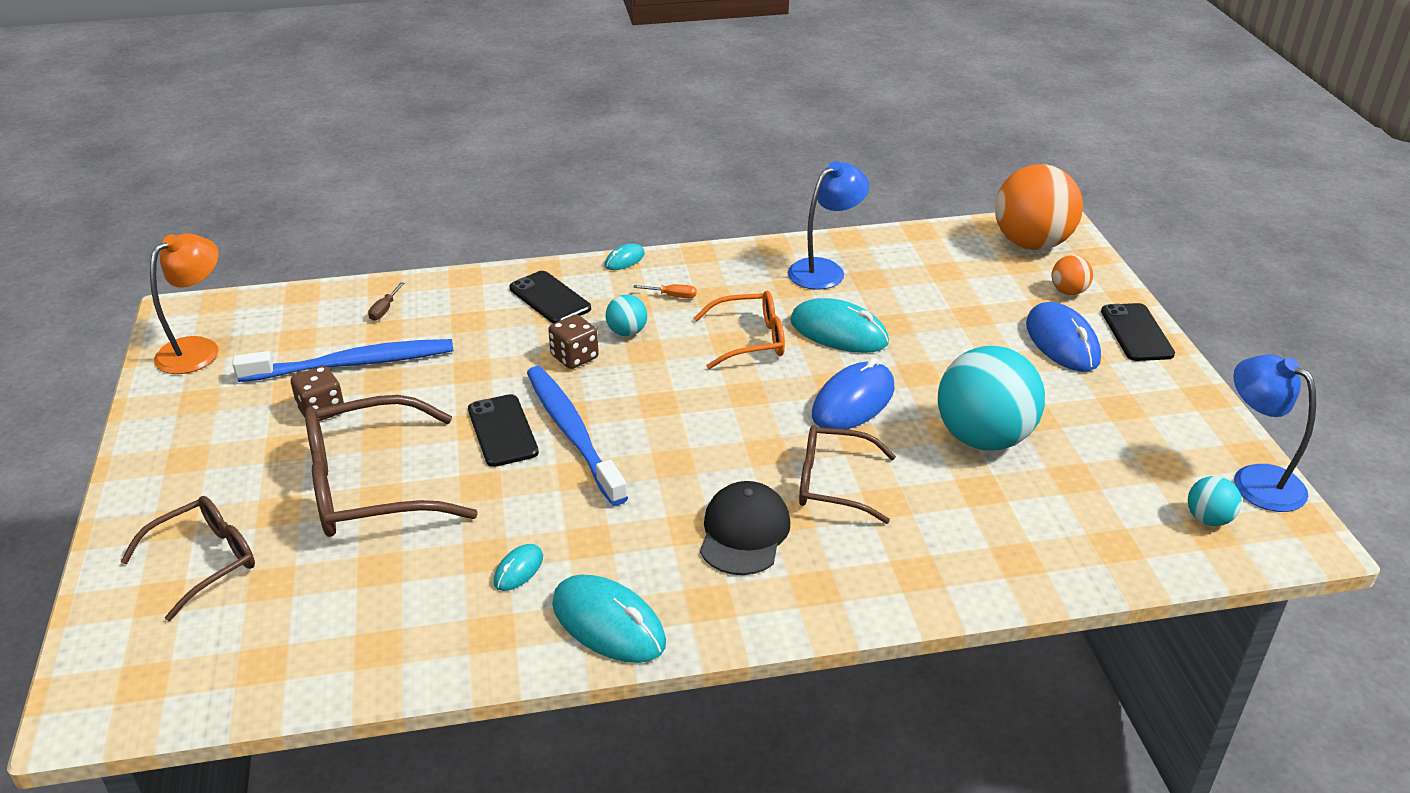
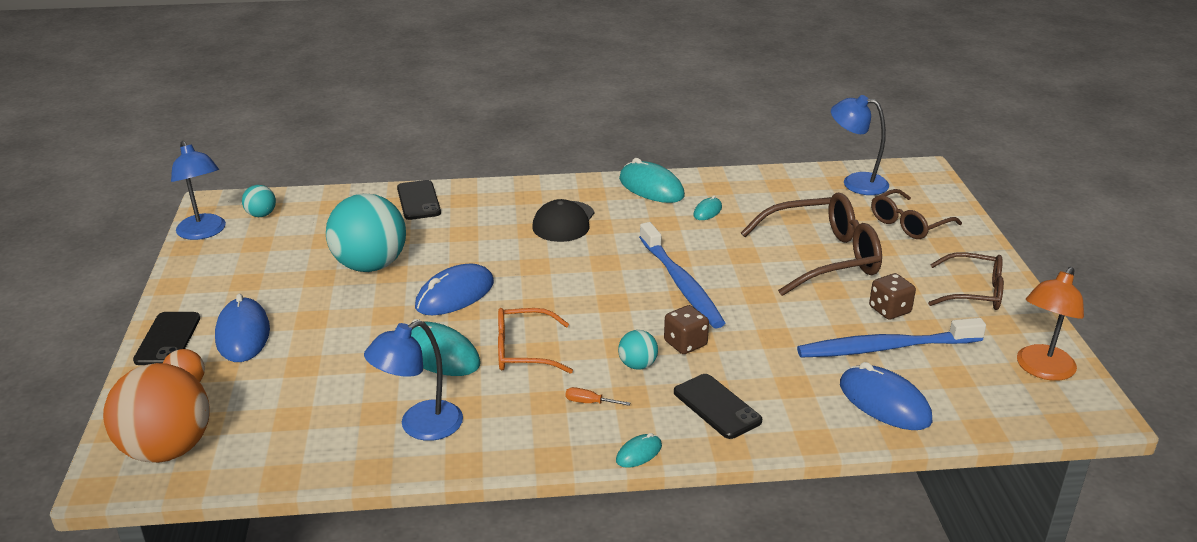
camera: 175 degrees left, 5 degrees down
brown screwdriver [368,282,404,321] -> blue mouse [840,362,933,430]
black phone [468,394,539,467] -> black phone moved to [397,180,441,220]
brown glasses [799,425,896,524] -> brown glasses moved to [928,252,1004,310]
none -> blue lamp [831,95,889,195]

